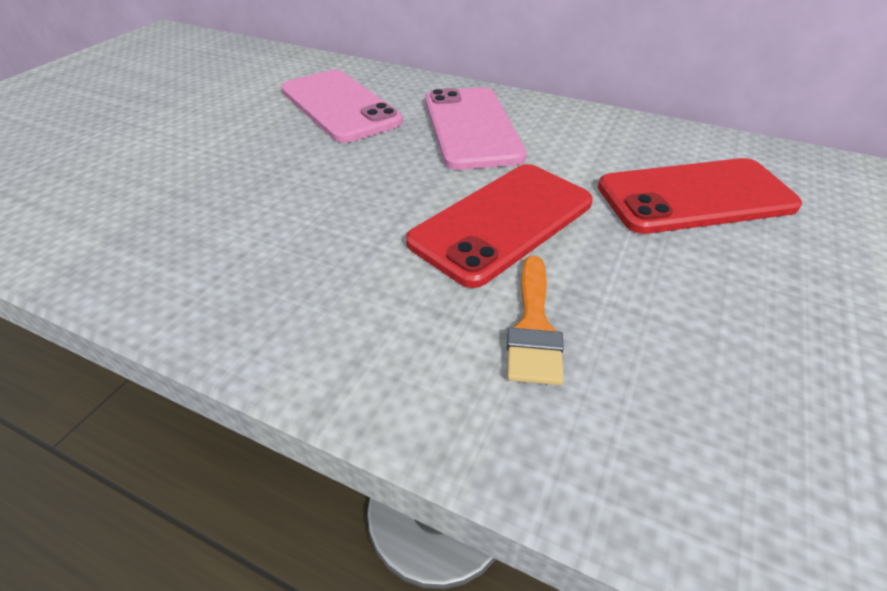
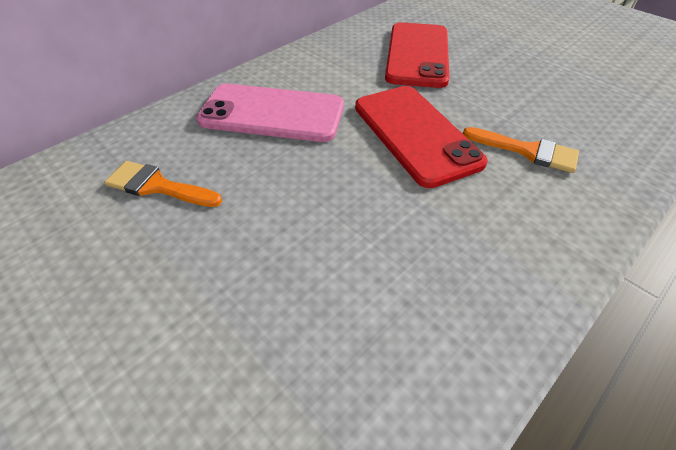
camera: 70 degrees left, 5 degrees up
pink phone [281,69,403,143] -> orange brush [104,161,222,207]

